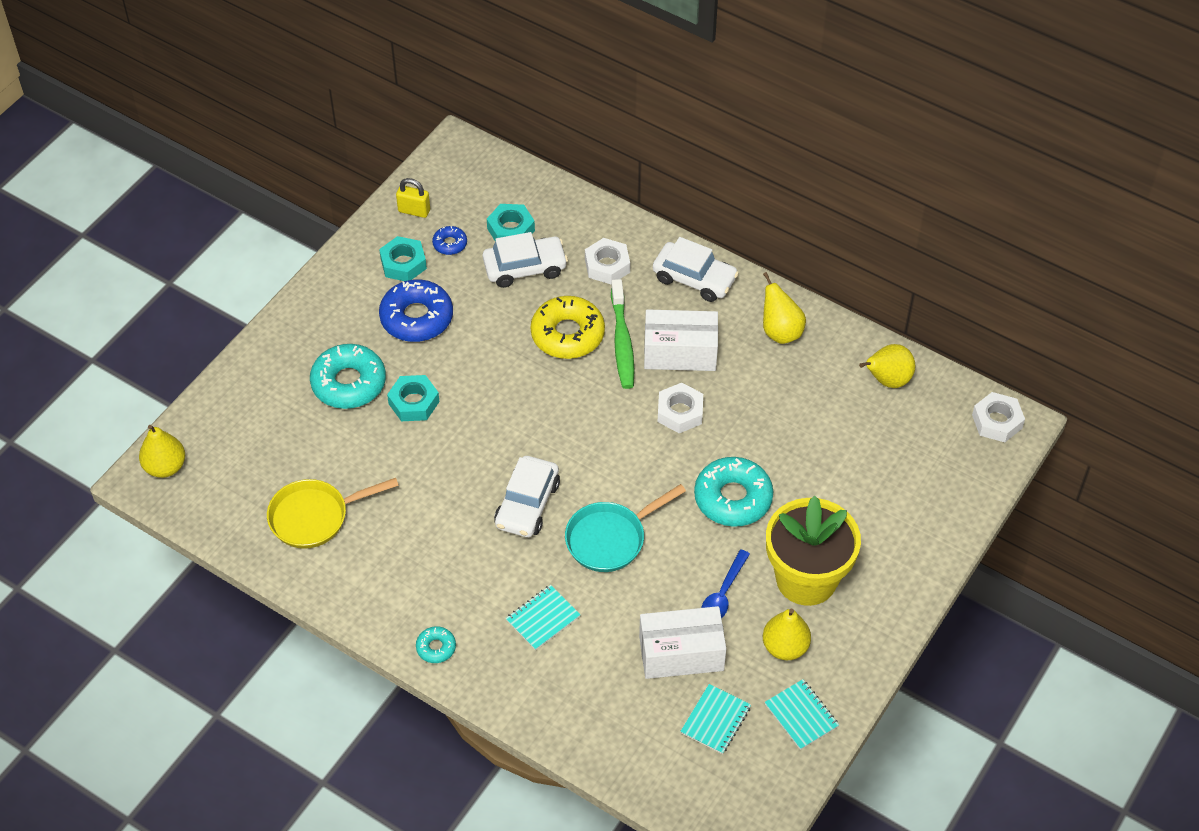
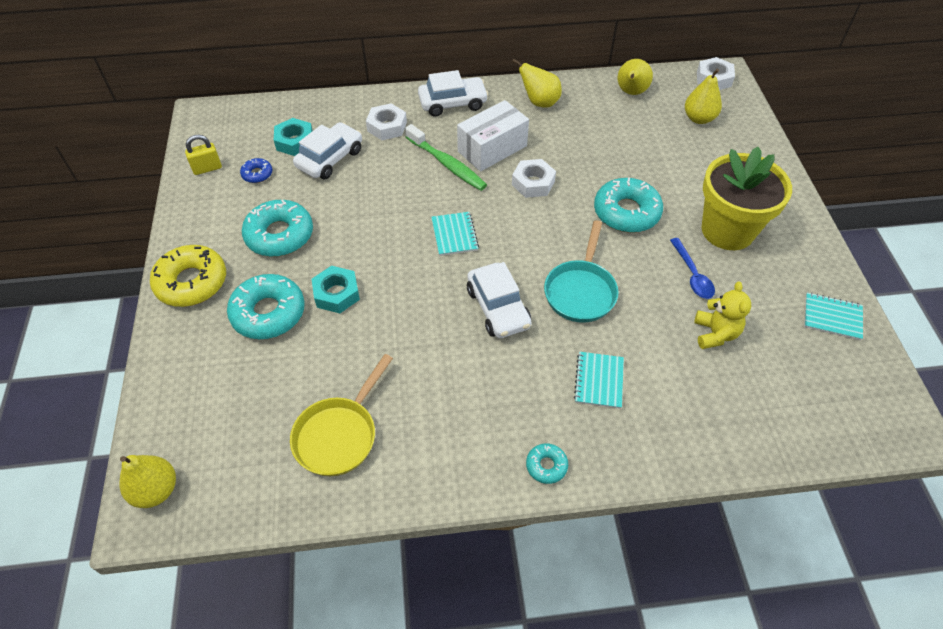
camera: 40 degrees left, 0 degrees up
turquoise nut [379,236,427,281] -> none
blue donut [379,279,453,342] -> turquoise donut [242,199,313,257]
yellow donut [530,296,605,359] -> yellow donut moved to [150,245,226,307]
white box [639,606,726,679] -> yellow teddy bear [694,282,751,349]
turquoise notebook [680,684,751,754] -> turquoise notebook moved to [431,212,479,256]
yellow pear [763,608,811,660] -> yellow pear moved to [685,69,722,124]

